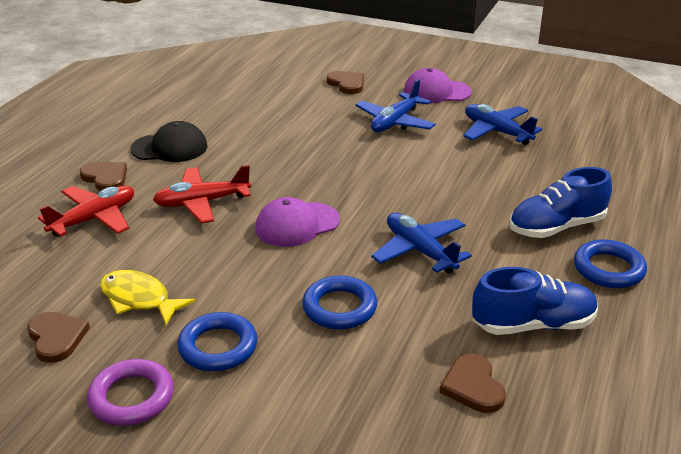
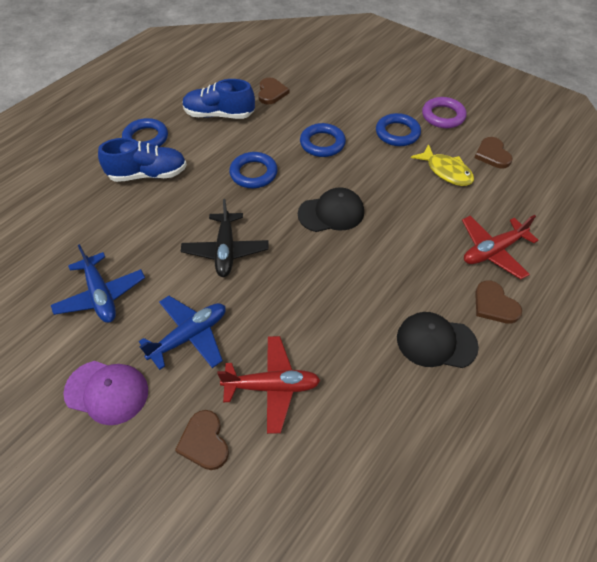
camera: 165 degrees left, 20 degrees up
red plane [153,165,251,223] -> red plane moved to [217,336,320,434]
purple cap [255,197,340,247] -> black cap [298,187,364,232]
blue plane [371,213,472,274] -> blue ring [229,152,278,188]
none -> black plane [181,199,268,277]

